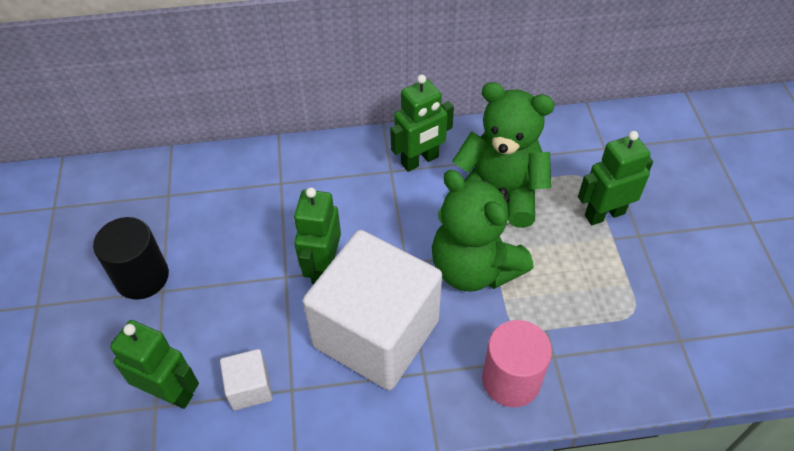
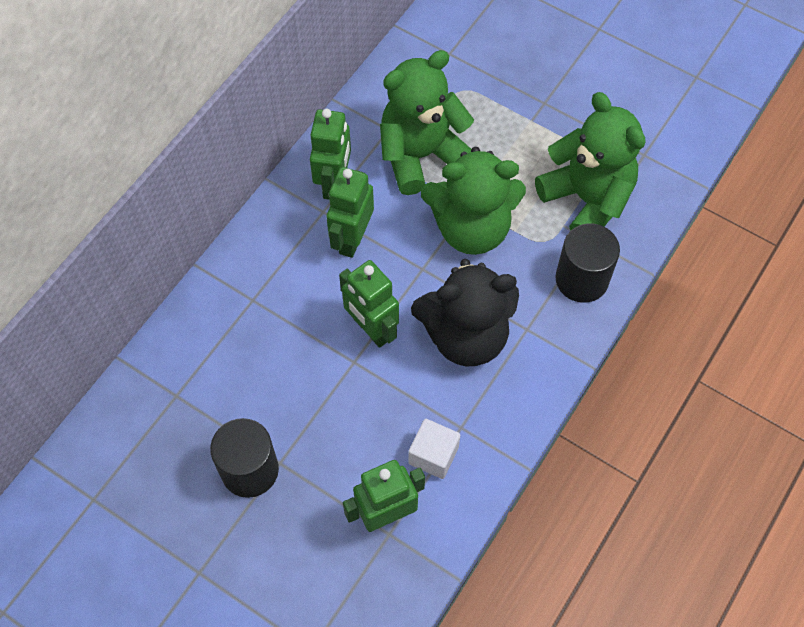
camera: 50 degrees left, 10 degrees up
white cube [303,230,442,390] -> black teddy bear [411,259,519,367]
pink cylinder [482,320,552,407] -> black cylinder [556,223,620,303]
green robot [578,131,653,225] -> green robot moved to [326,167,374,258]
none -> green teddy bear [535,92,646,231]

